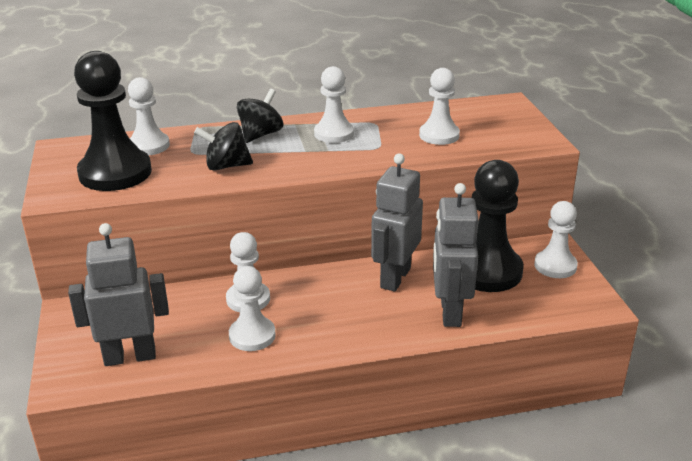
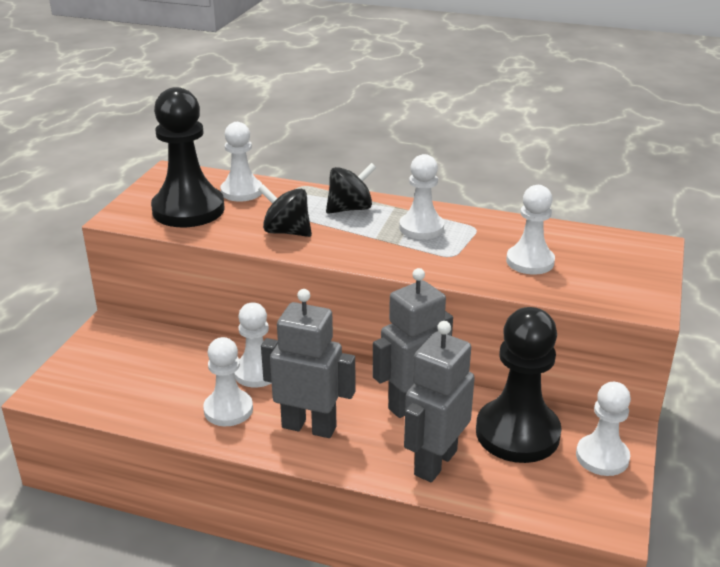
camera: 30 degrees right, 0 degrees up
grey robot [68,223,169,366] -> grey robot moved to [261,289,355,438]

